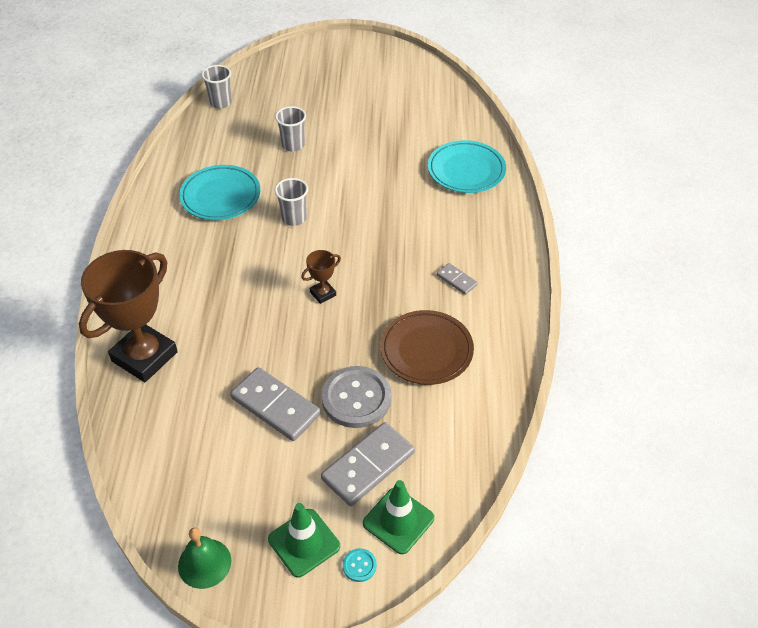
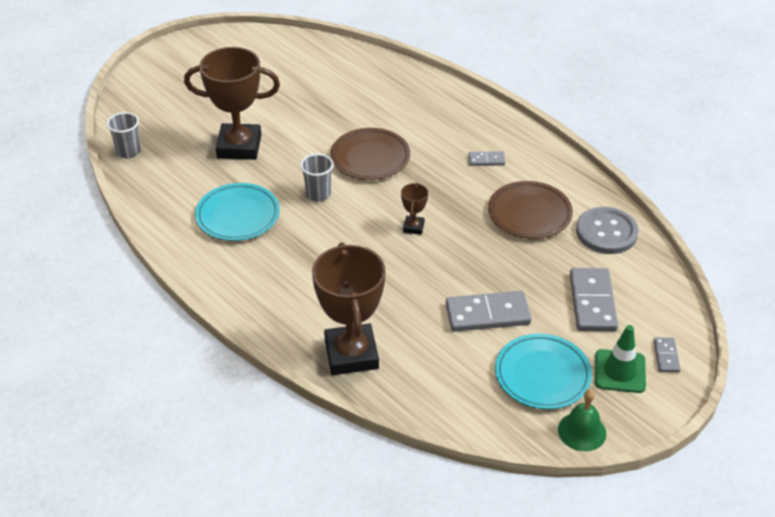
camera: 45 degrees left, 5 degrees down
grey cup [275,106,306,152] -> brown trophy [184,47,280,160]
grey button [322,366,391,428] -> grey button moved to [576,207,639,254]
turquoise button [343,548,377,582] -> grey domino [653,337,681,373]
green traffic cone [363,480,434,554] -> none
turquoise plate [428,140,506,193] -> turquoise plate moved to [495,333,592,409]
none -> brown plate [331,128,410,180]

